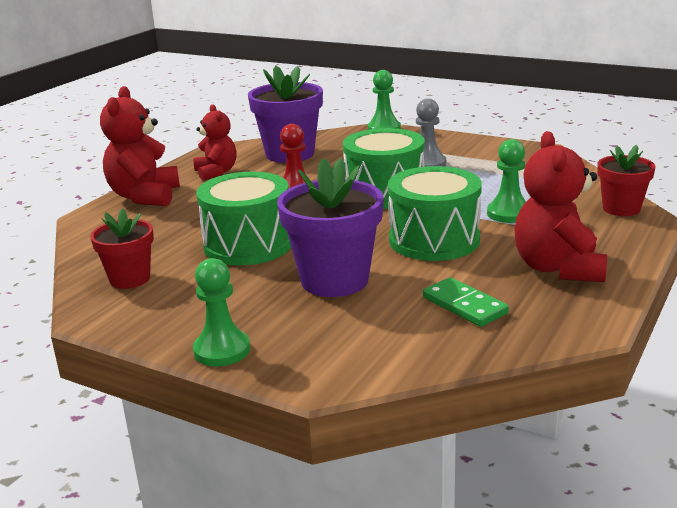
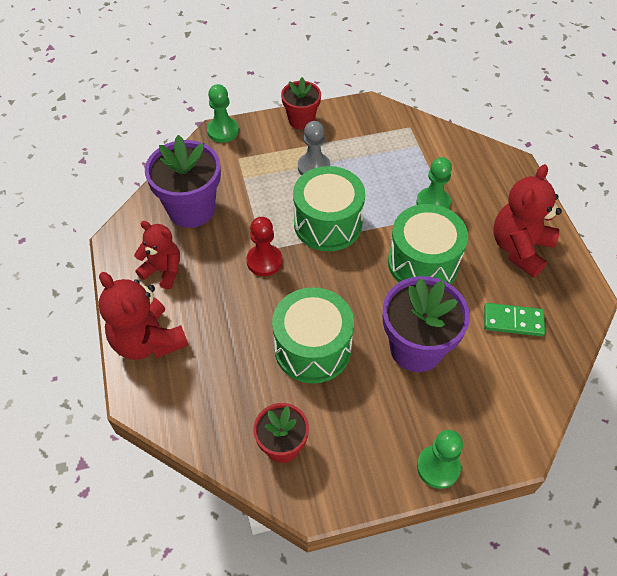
camera: 45 degrees left, 30 degrees up
red teddy bear [514,131,607,282] -> red teddy bear turned 75 degrees clockwise [493,164,562,278]
red flower pot [597,145,656,216] -> red flower pot moved to [281,77,321,130]

